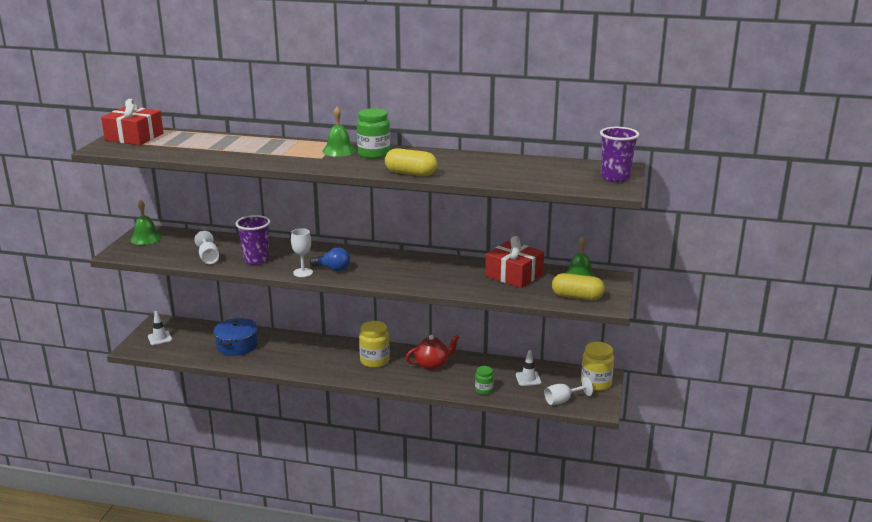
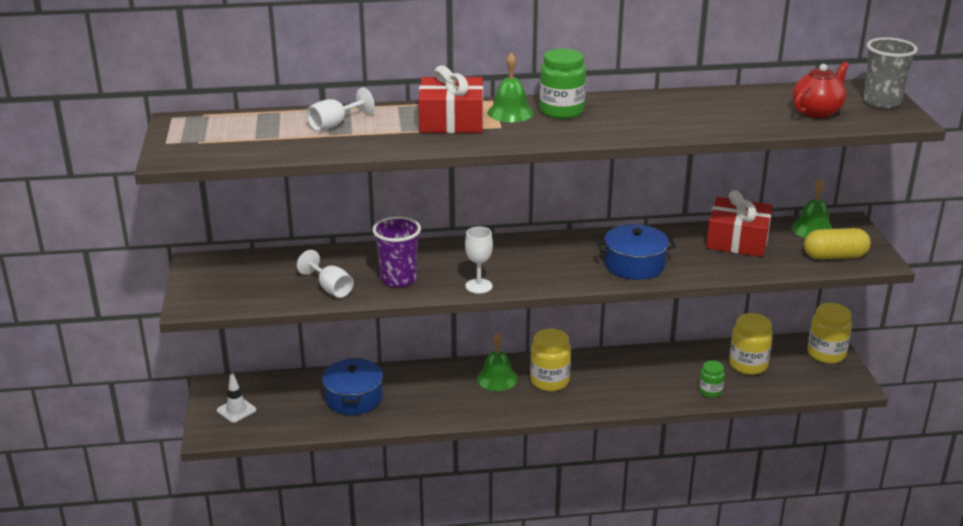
camera: 20 degrees left, 5 degrees up
red gift [101,99,164,145] -> red gift moved to [418,65,483,133]
green bell [130,200,162,245] -> green bell moved to [477,332,518,391]
blue light bulb [310,247,350,271] -> none
yellow capsule [385,148,437,176] -> none
red teapot [406,335,459,370] -> red teapot moved to [792,62,849,118]
white traffic cone [516,350,541,386] -> yellow jar [729,313,773,375]
white goblet [544,377,593,405] -> white goblet moved to [307,87,375,131]
purple cup [600,127,639,182] -> grey cup [863,37,918,109]
none -> blue pot [597,224,676,280]

